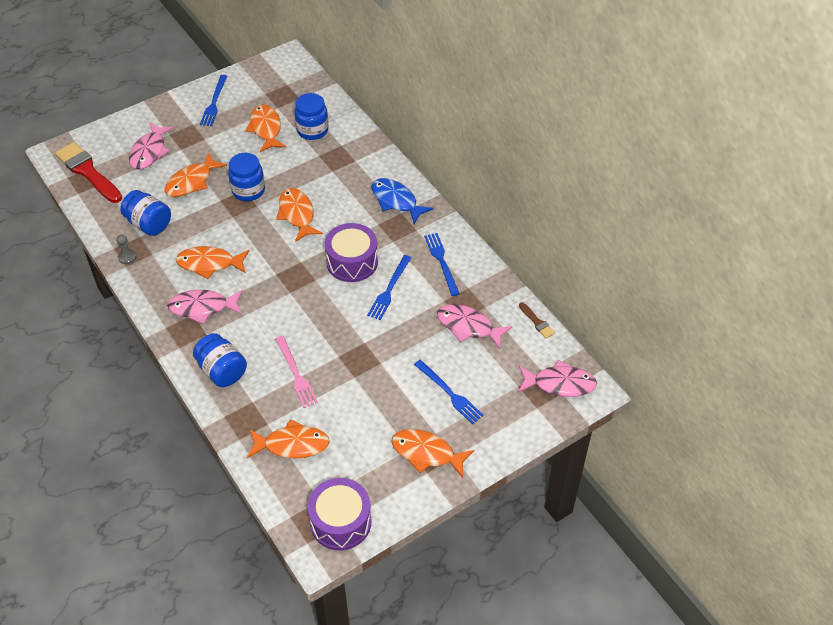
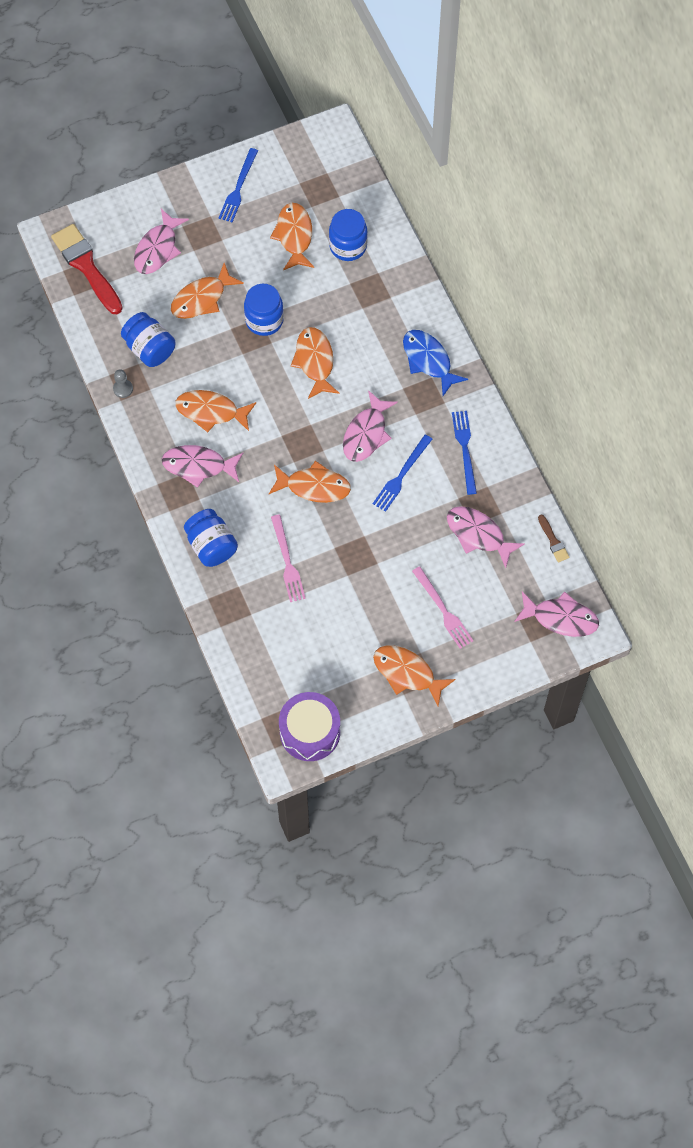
camera: 10 degrees right, 15 degrees up
orange fish [247,419,330,459] -> orange fish moved to [269,461,351,503]
purple drum [325,223,378,282] -> pink fish [343,390,398,462]
blue fork [414,360,484,424] -> pink fork [412,566,473,649]

